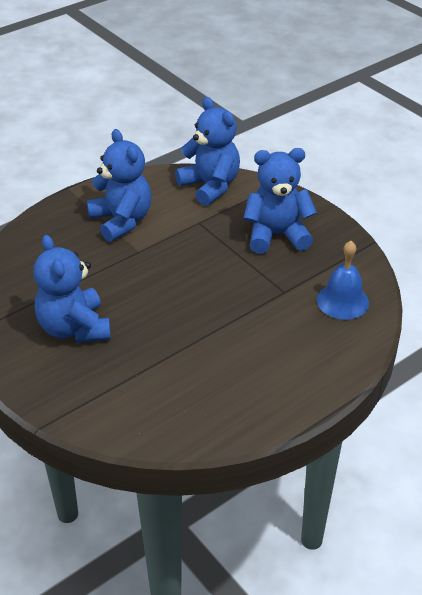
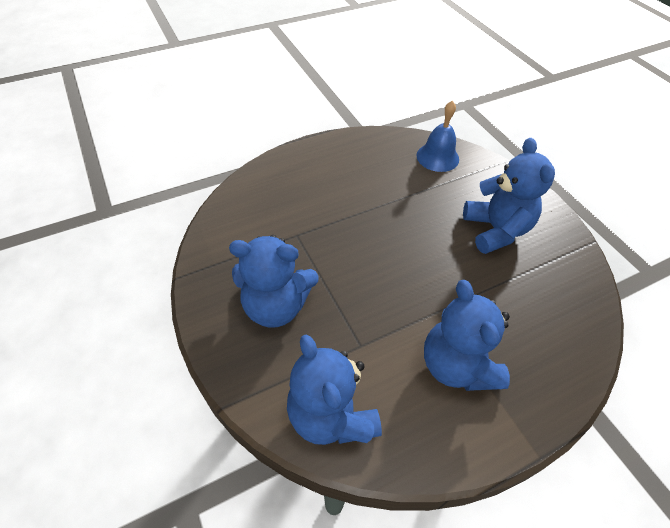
camera: 170 degrees left, 10 degrees up
blue bell [317,241,369,320] -> blue bell moved to [417,101,459,172]

